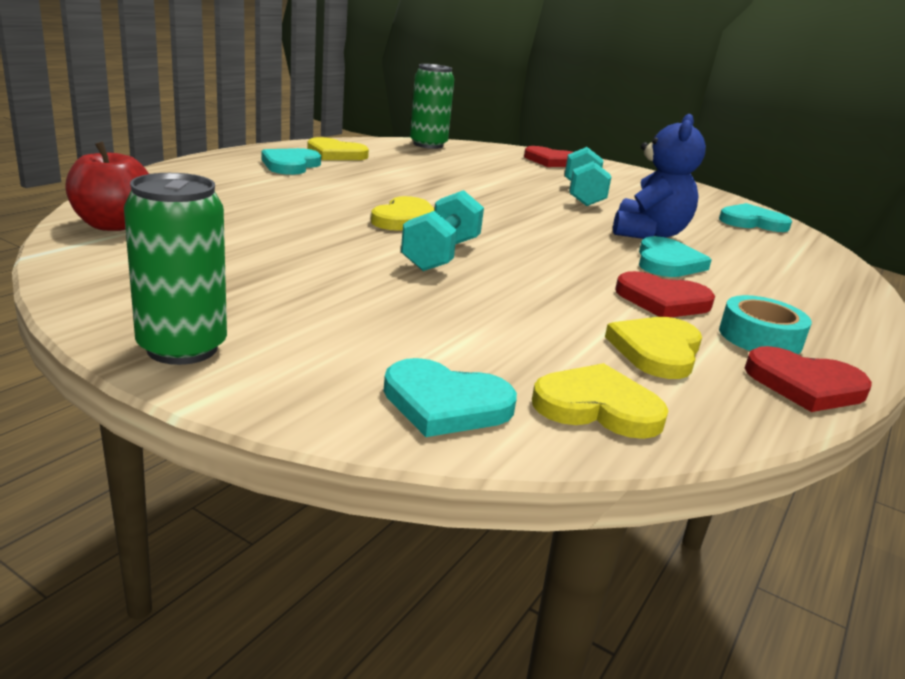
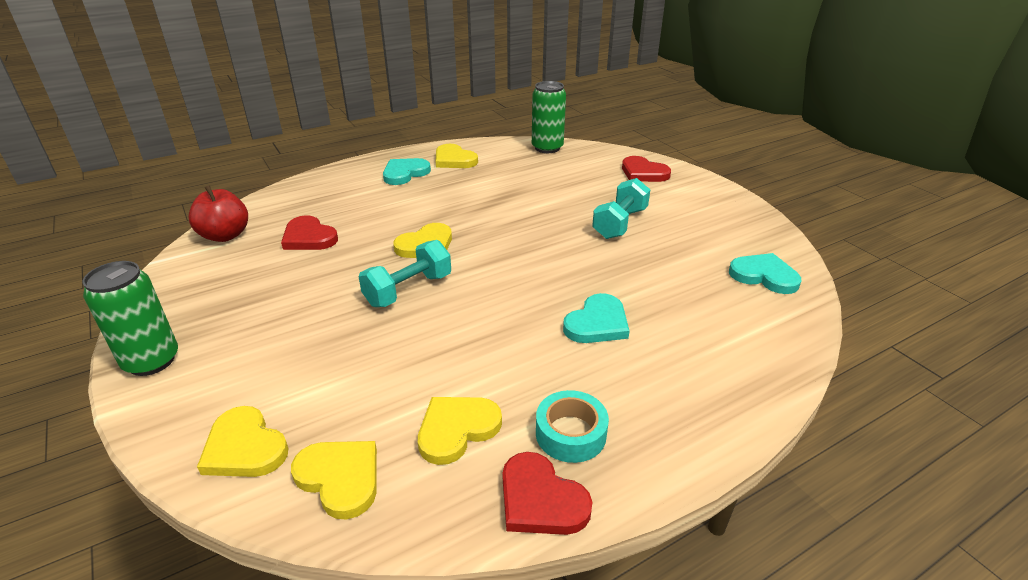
camera: 30 degrees right, 10 degrees up
turquoise heart [384,358,517,437] -> yellow heart [197,406,288,477]
blue teddy bear [613,114,706,239] -> none
red heart [615,271,715,317] -> red heart moved to [281,215,338,250]

